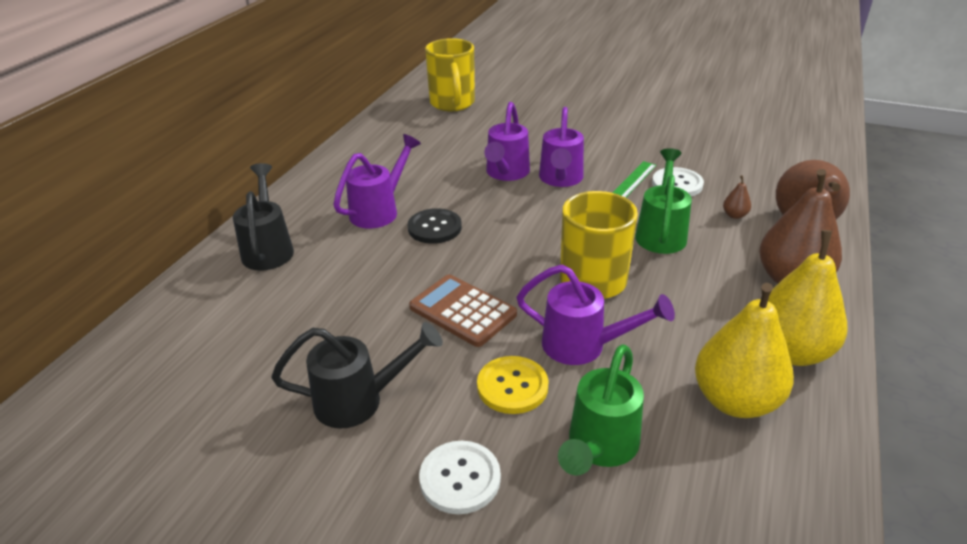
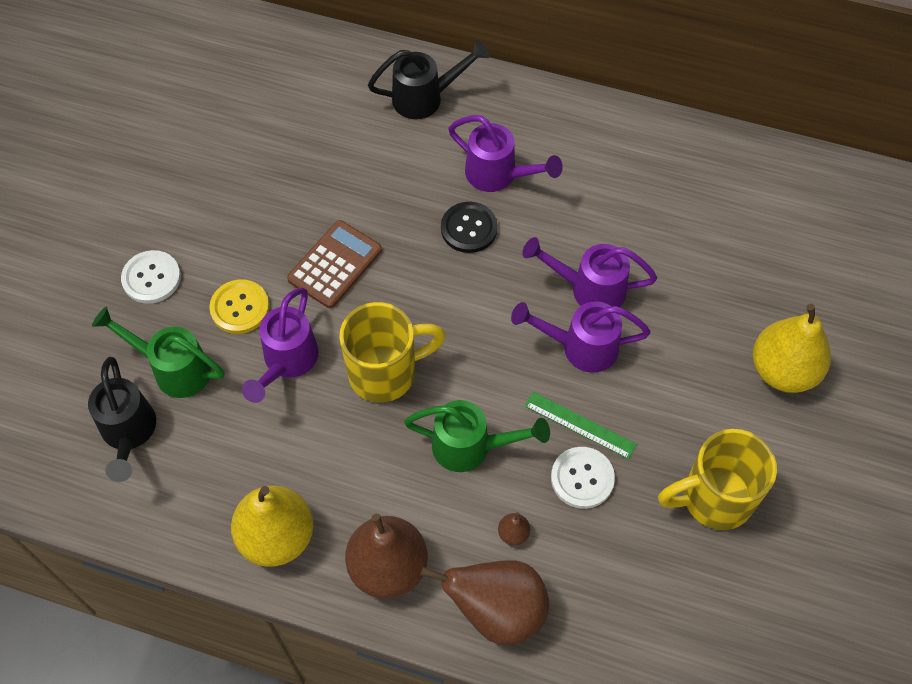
camera: 85 degrees right, 25 degrees up
black watering can [271,322,443,429] -> black watering can moved to [88,357,156,482]
yellow mug [425,38,475,111] -> yellow mug moved to [658,429,777,530]
yellow pear [695,283,794,418] -> yellow pear moved to [753,304,831,393]

